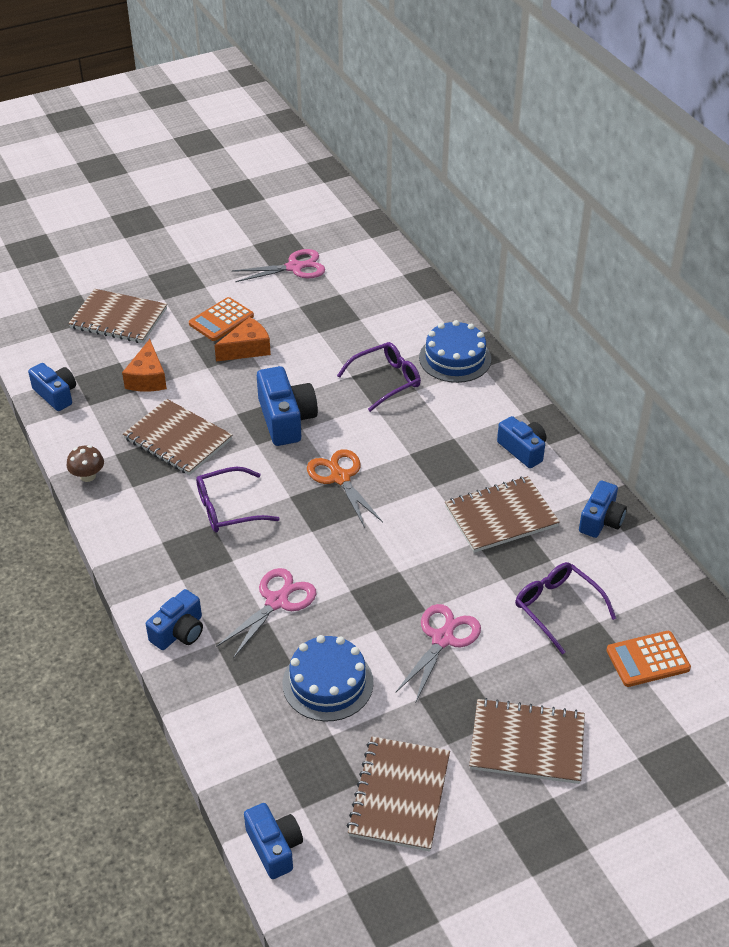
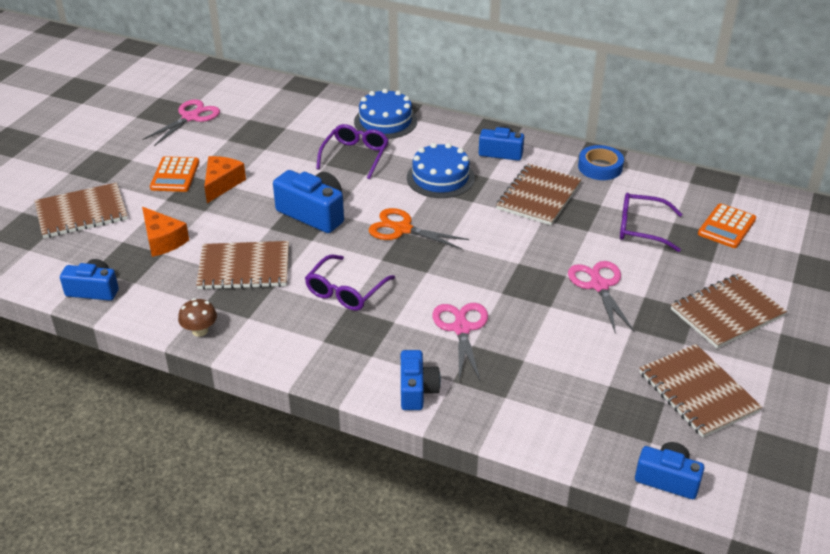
camera: 40 degrees left, 5 degrees down
blue cake [283,635,374,721] -> blue cake moved to [407,143,475,198]
blue camera [579,480,627,538] -> blue tape [578,145,624,180]

